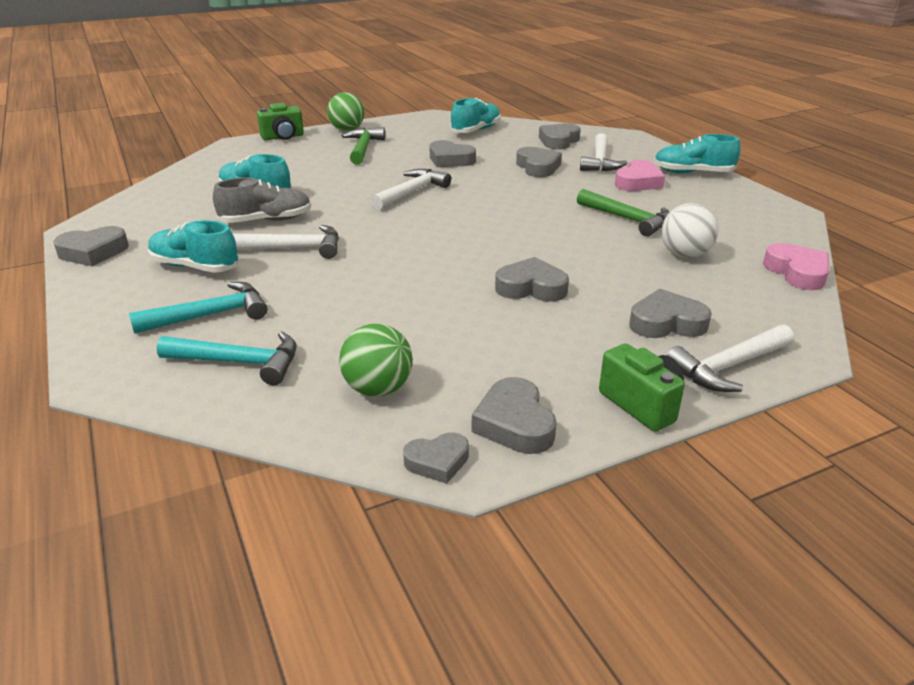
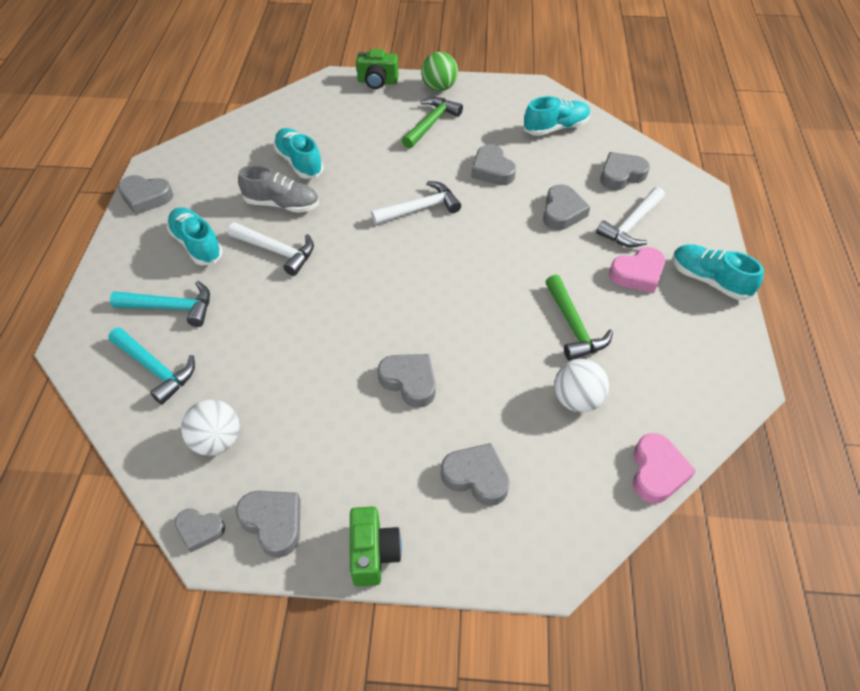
camera: 30 degrees right, 20 degrees up
green ball [339,324,413,396] -> white ball [181,400,240,456]
grey heart [471,377,557,454] -> grey heart turned 120 degrees clockwise [236,491,301,558]
white hammer [666,324,794,392] -> none

